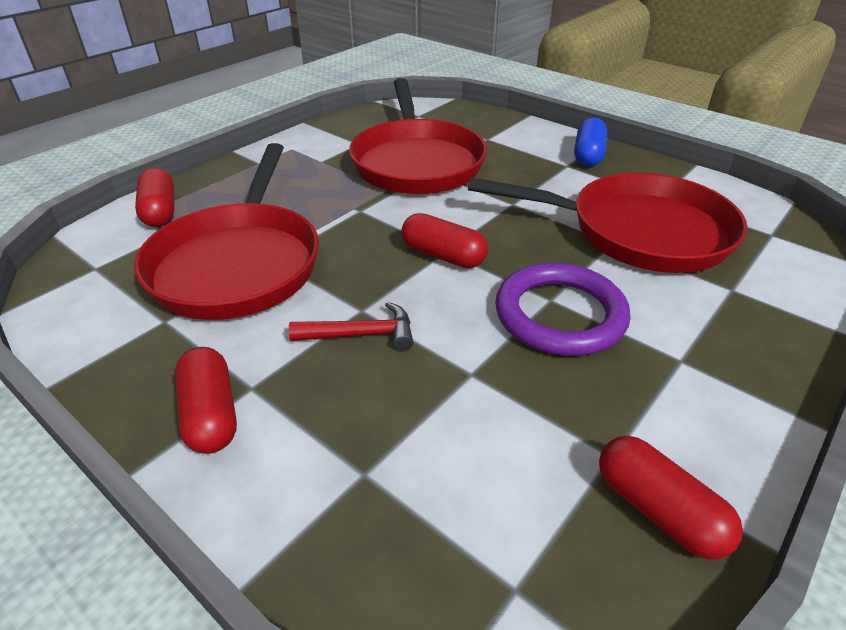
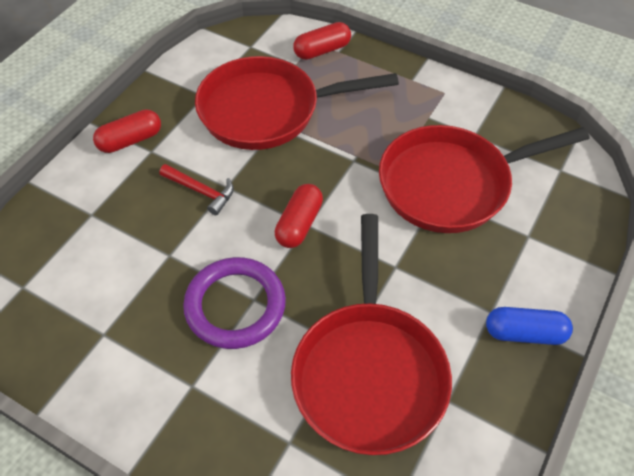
camera: 80 degrees right, 15 degrees up
red hammer [289,302,413,350] -> red hammer turned 45 degrees counterclockwise [160,164,234,215]
red capsule [599,436,743,560] -> none

